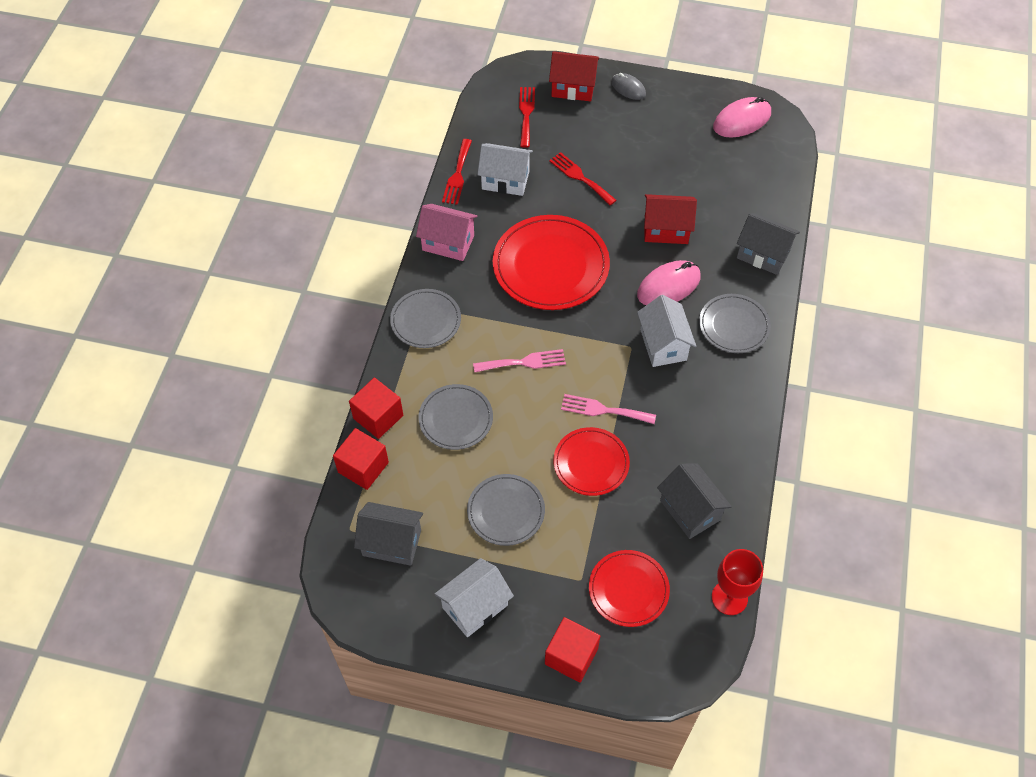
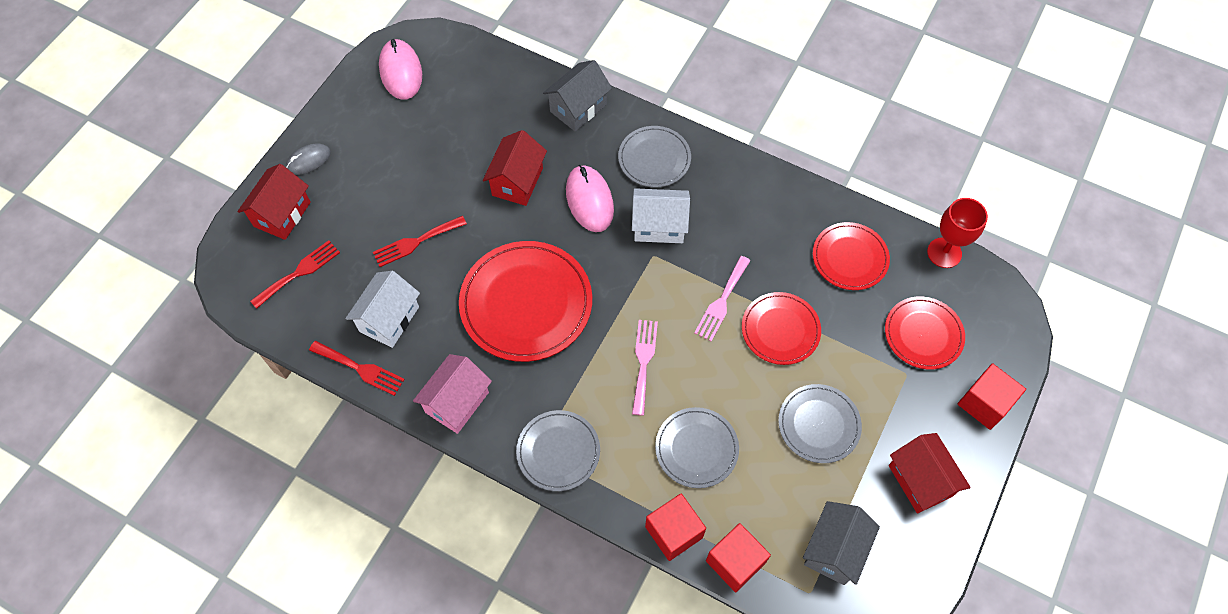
camera: 75 degrees left, 5 degrees up
white house [435,558,514,637] -> red house [889,433,971,514]
red fork [519,87,535,148] -> red fork turned 120 degrees clockwise [250,240,340,309]
grey house [657,463,732,539] -> red plate [813,222,890,290]

